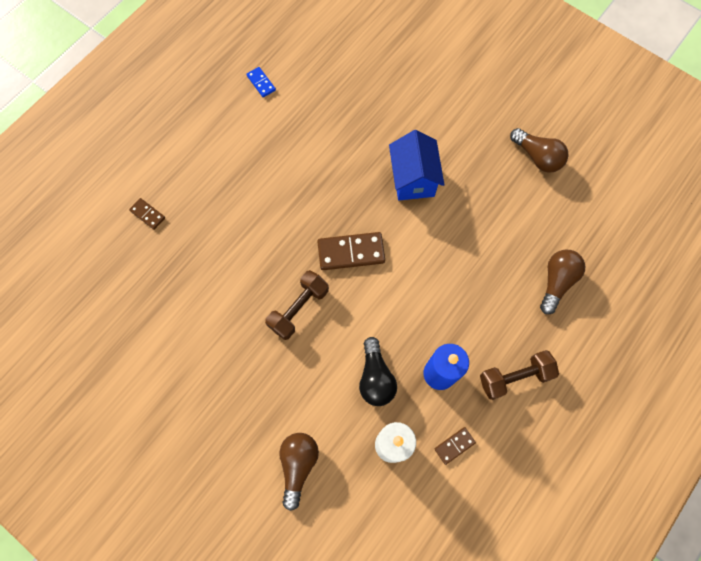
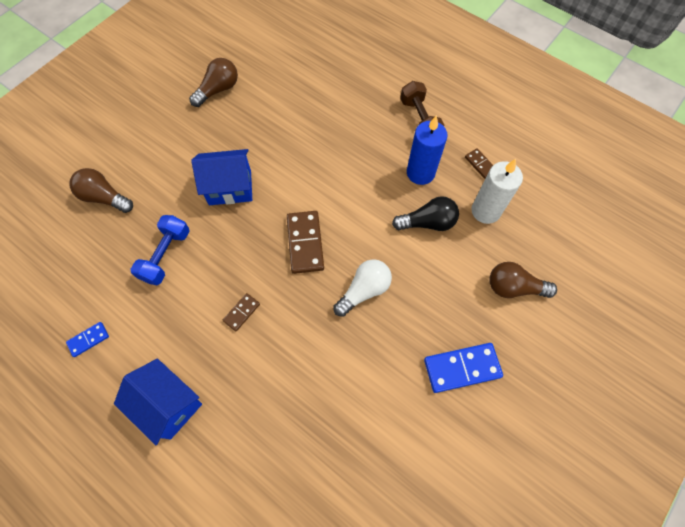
camera: 90 degrees left, 5 degrees down
brown domino [129,198,165,230] -> brown domino moved to [223,293,260,331]
brown dumbbell [265,270,329,340] -> white light bulb [333,259,392,317]
brown light bulb [540,250,585,314] -> brown light bulb moved to [70,168,133,213]
none -> blue house [114,359,202,445]
none -> blue dumbbell [130,215,190,285]
none -> blue domino [424,343,503,393]

